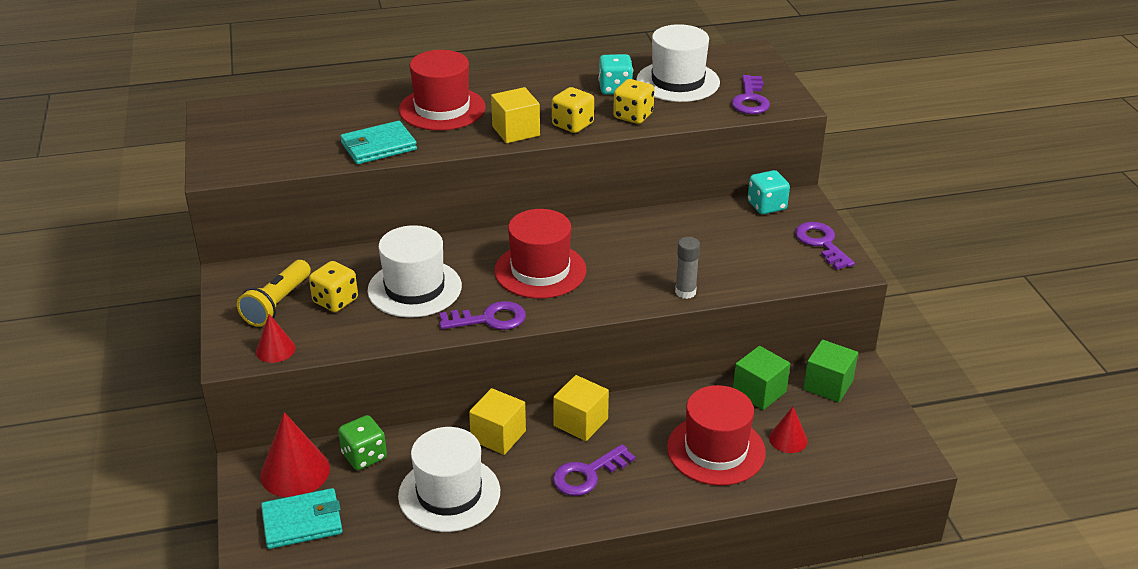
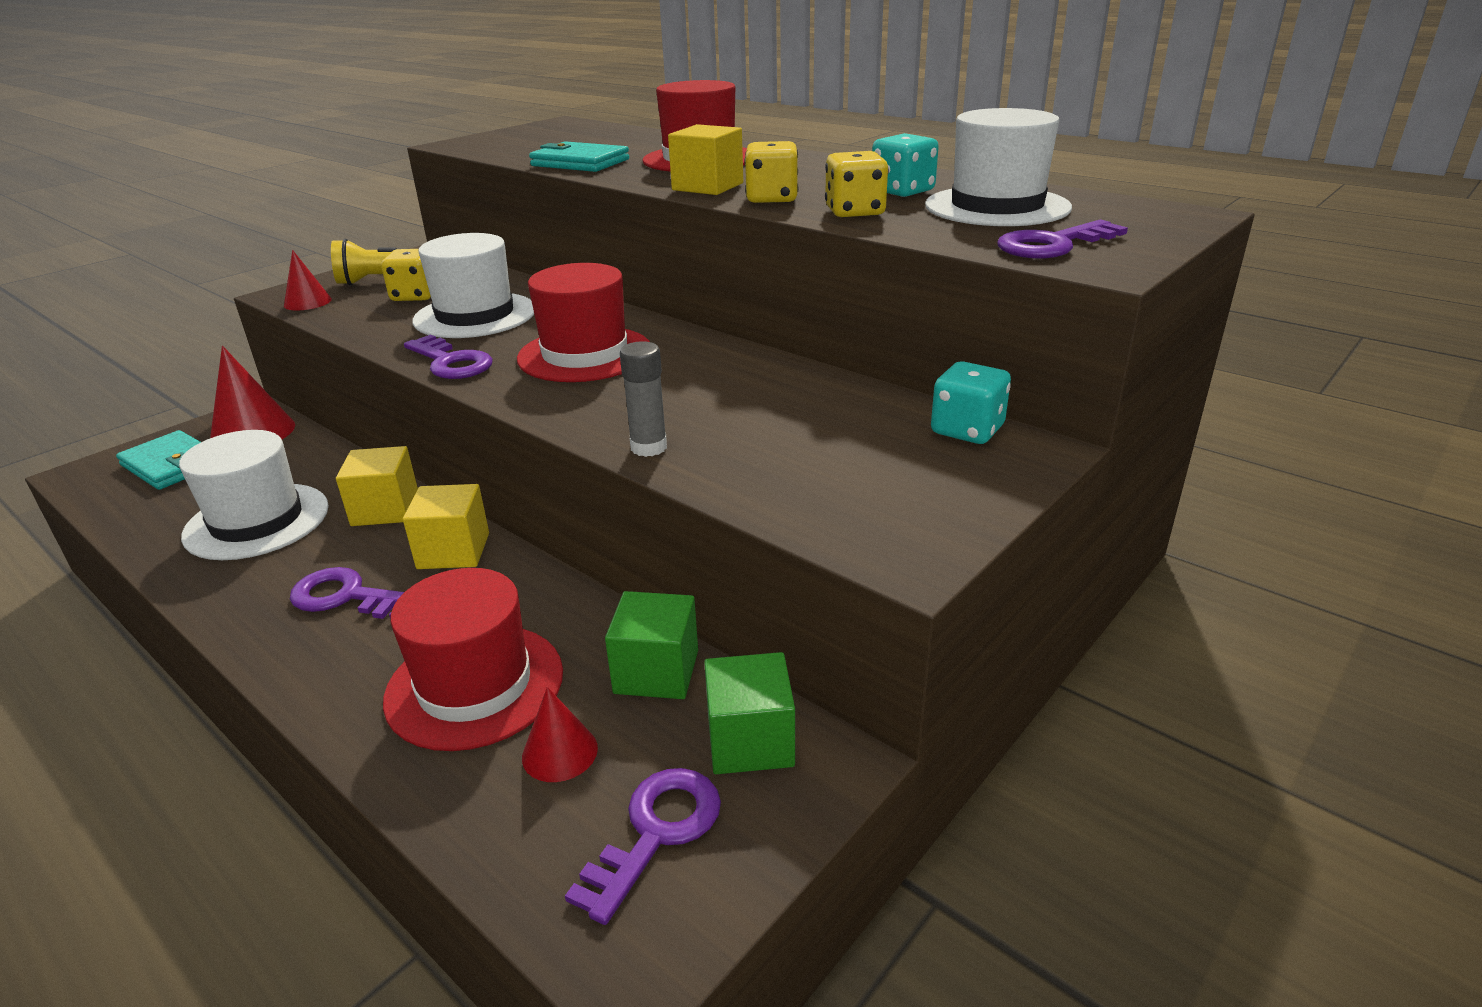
camera: 55 degrees right, 5 degrees down
green dice [338,415,387,470] -> none
purple key [795,222,855,270] -> purple key moved to [565,768,721,925]

